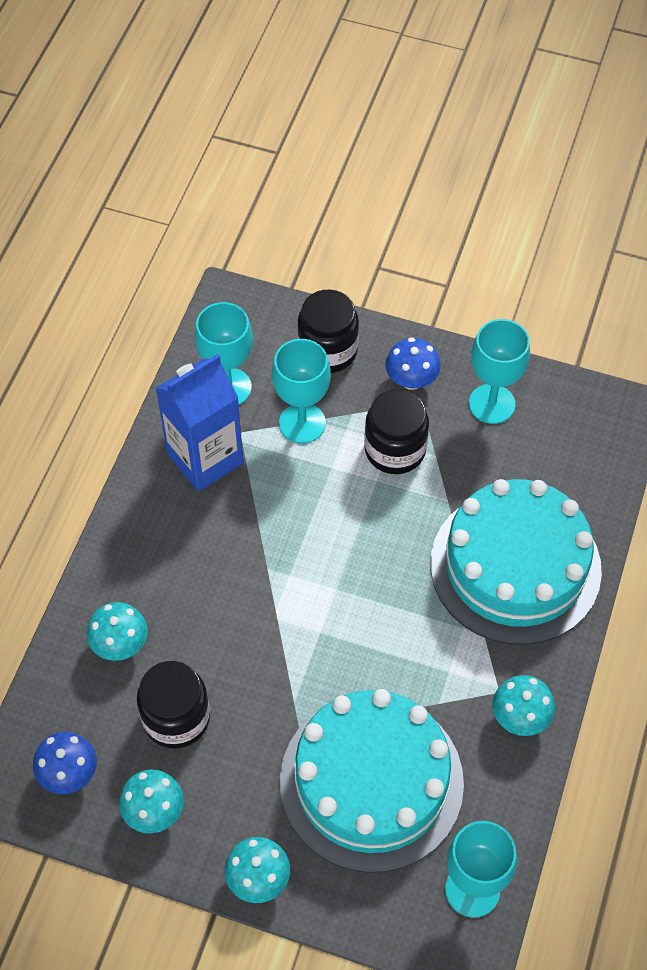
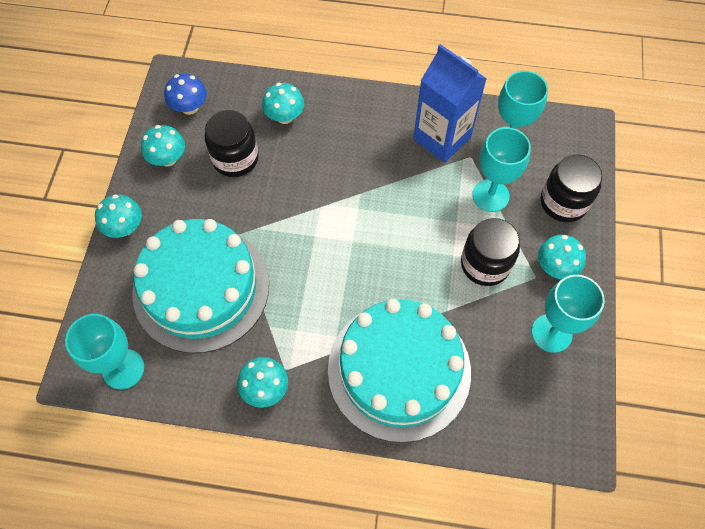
camera: 80 degrees right, 5 degrees up
blue mushroom [385,337,441,390] -> turquoise mushroom [538,235,586,279]

